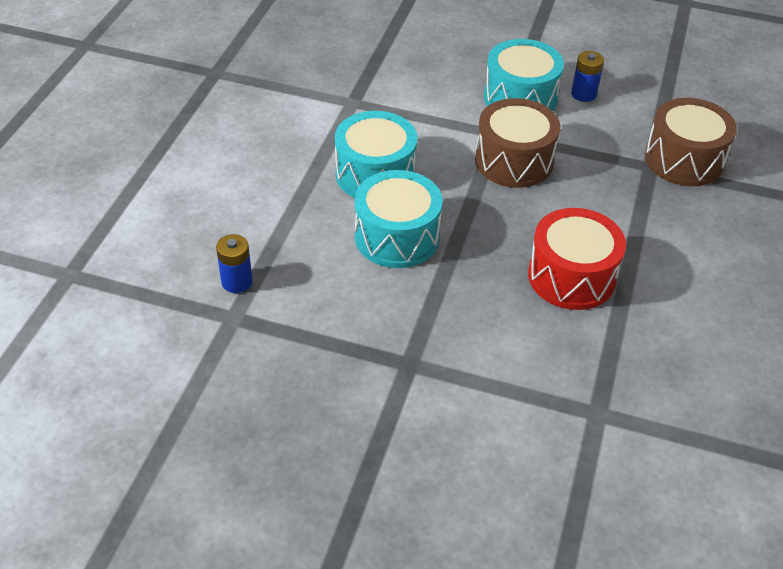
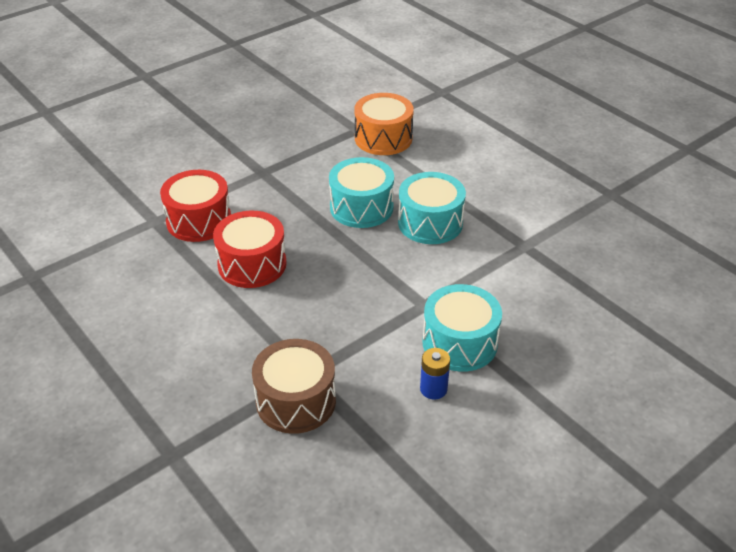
camera: 125 degrees right, 5 degrees down
blue battery [216,234,252,293] -> orange drum [354,93,414,155]
brown drum [475,98,560,188] -> none
none -> red drum [160,170,231,242]

